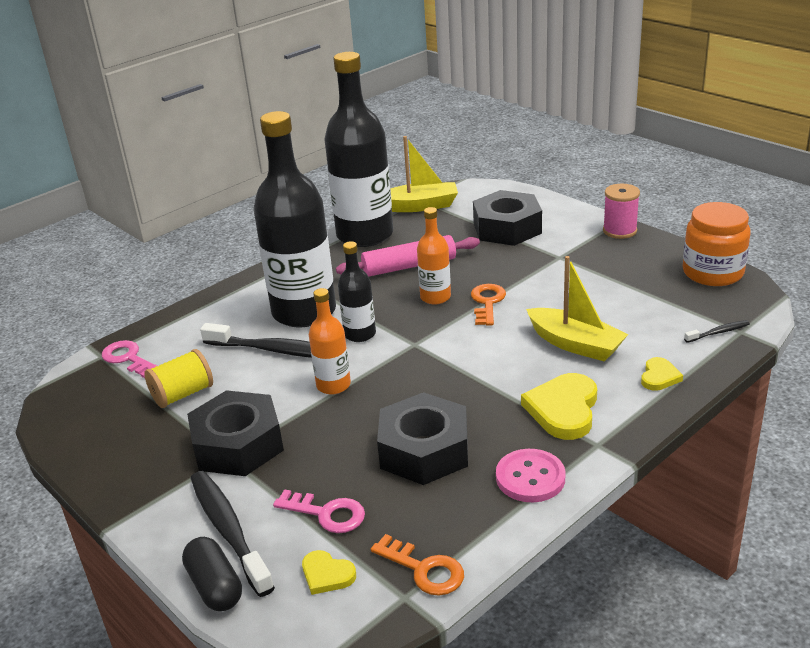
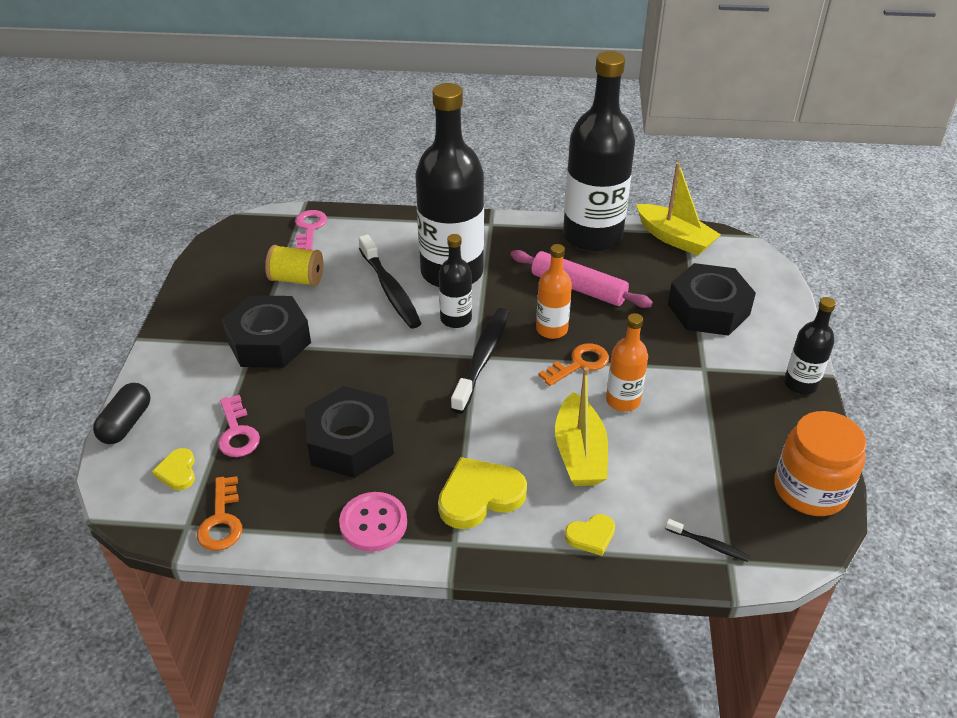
camera: 45 degrees right, 10 degrees up
black toothbrush [190,471,275,597] -> black toothbrush moved to [451,308,509,414]
orange bottle [309,288,351,395] -> orange bottle moved to [606,313,648,412]
pink spool [603,184,640,239] -> black bottle [784,297,836,394]

